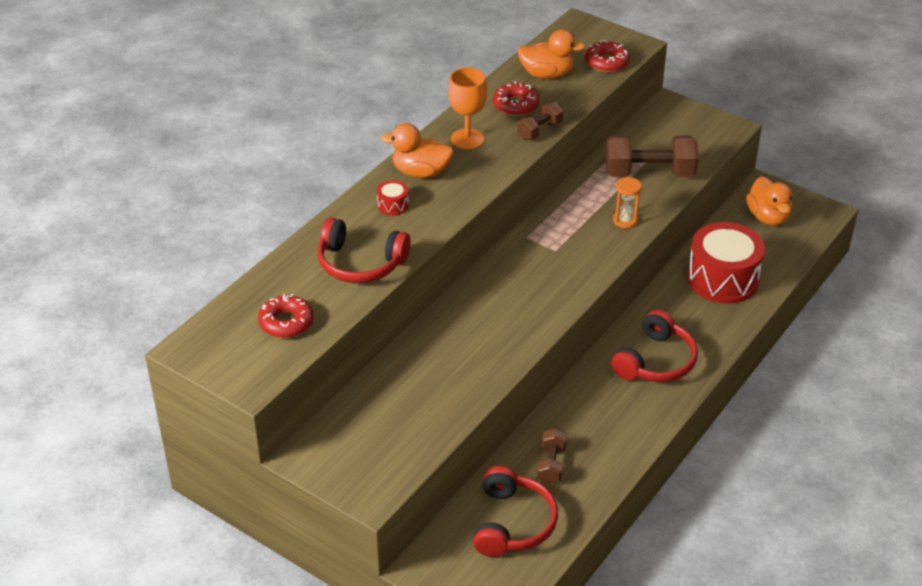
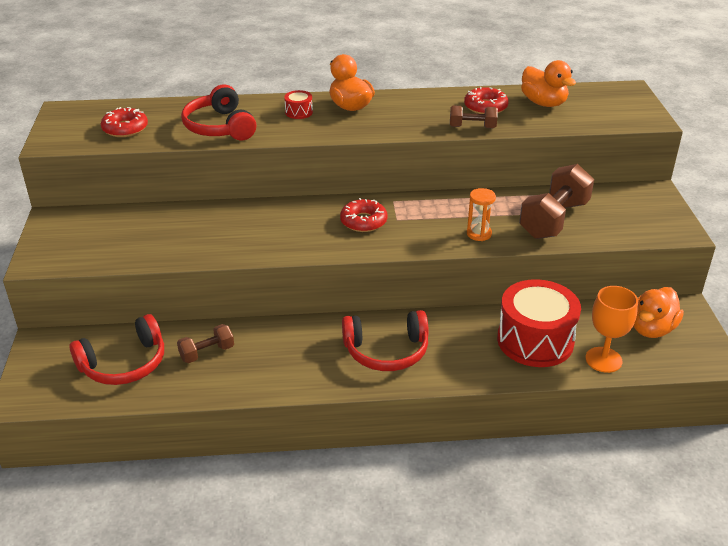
camera: 50 degrees right, 5 degrees down
orange goblet [448,68,487,149] -> orange goblet moved to [585,286,638,373]
red donut [585,40,630,72] -> red donut moved to [340,198,387,232]
brown dumbbell [606,136,698,177] -> brown dumbbell turned 75 degrees clockwise [519,164,594,239]

